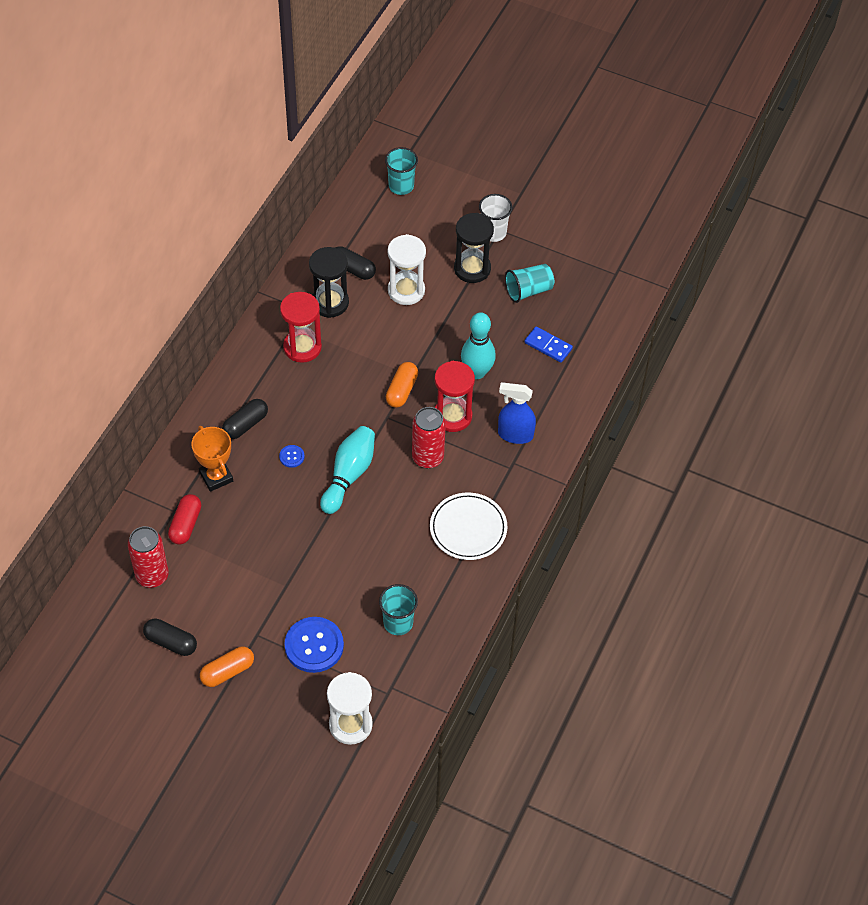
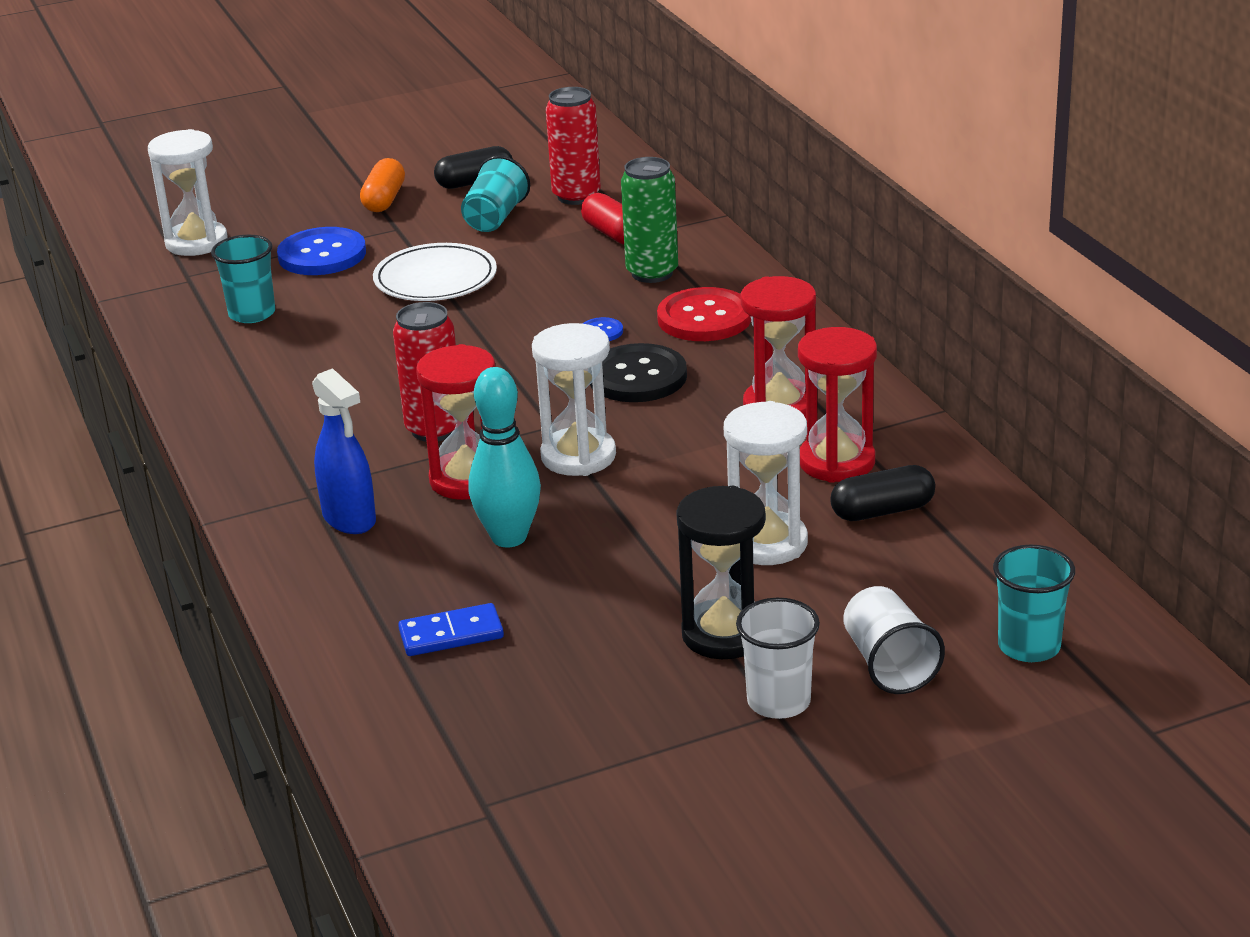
camera: 135 degrees right, 25 degrees down
orange trophy [191,426,233,492] -> green can [621,157,678,283]
black capsule [222,399,268,439] -> red button [657,287,751,341]
black hourglass [309,247,349,318] -> red hourglass [798,327,877,483]
turquoise bowling pin [320,426,375,514] -> none
orange capsule [386,362,418,408] -> white hourglass [532,323,616,476]
white plate [430,492,507,560] -> white plate moved to [373,243,497,301]
blue spray bottle [498,382,536,444] -> blue spray bottle turned 90 degrees clockwise [312,368,376,534]
turquoise cup [505,264,554,303] -> turquoise cup moved to [461,156,530,232]
none -> black button [590,343,687,402]
none -> white cup [843,586,945,694]

